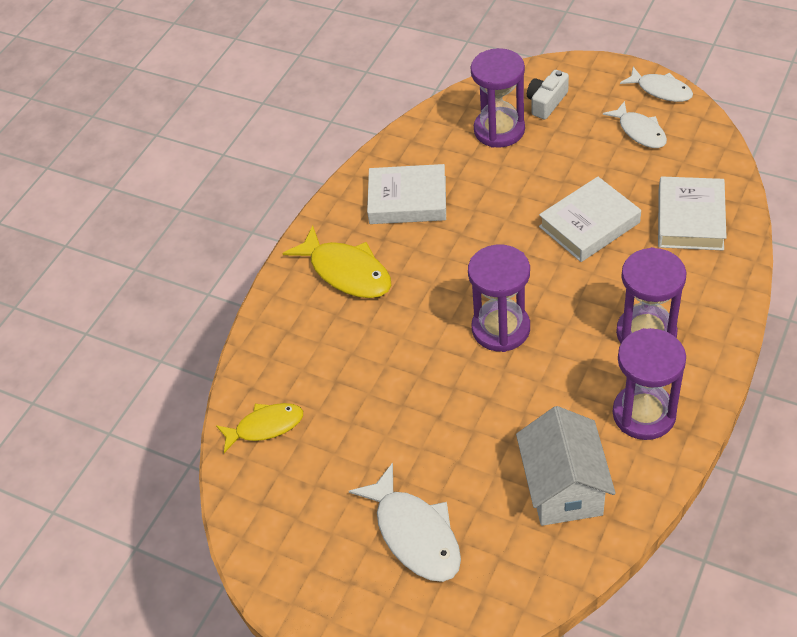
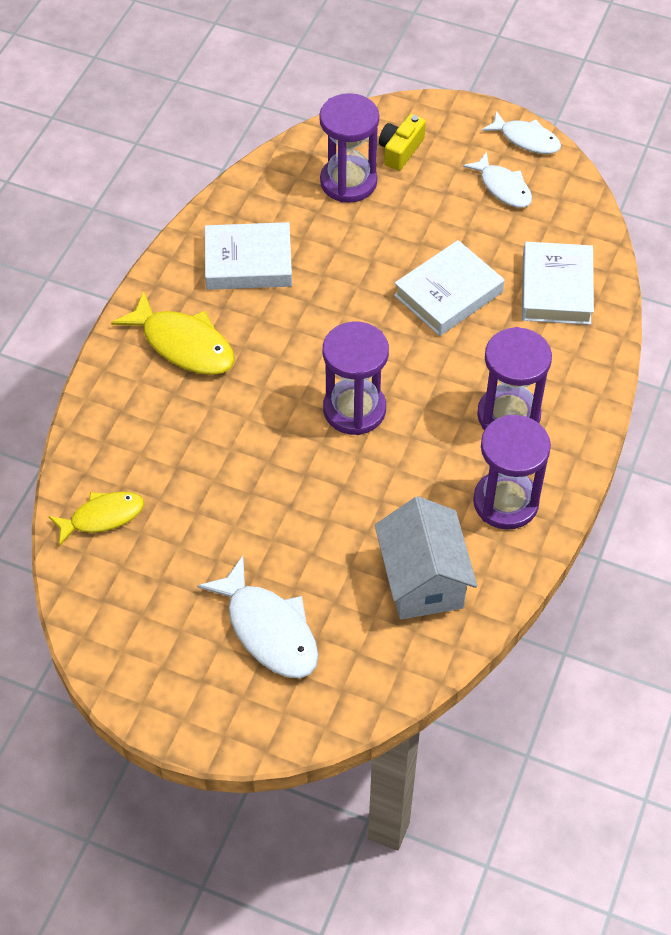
camera: 10 degrees left, 5 degrees up
white camera [527,70,569,119] -> yellow camera [379,114,426,171]

